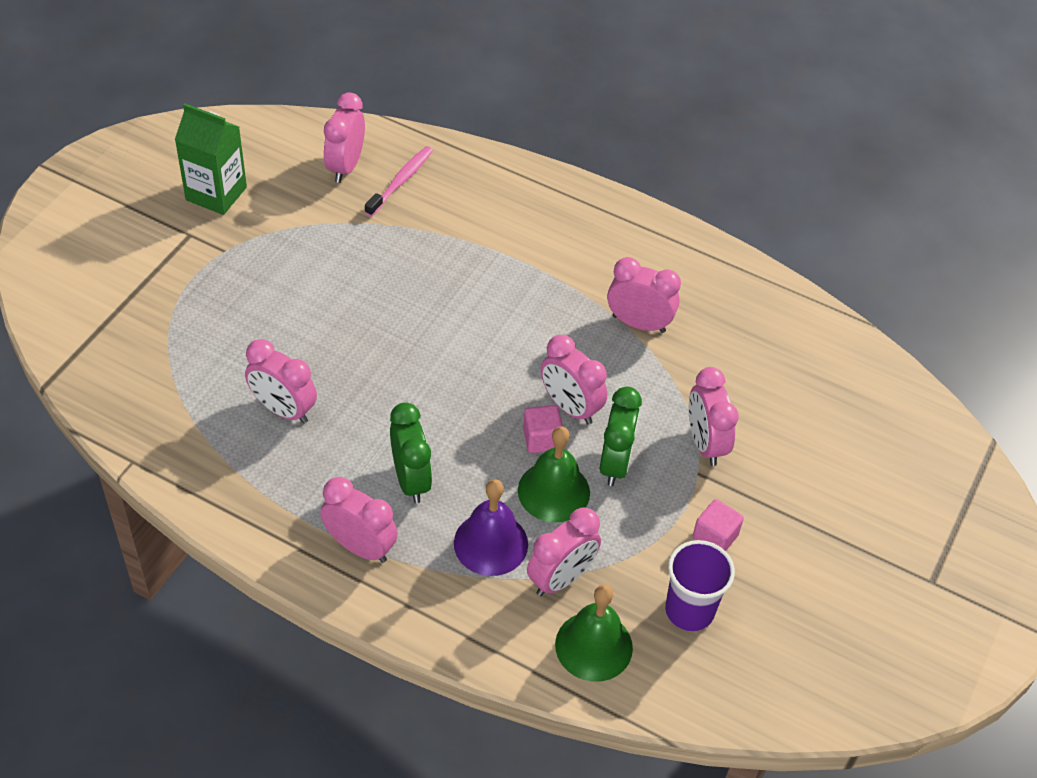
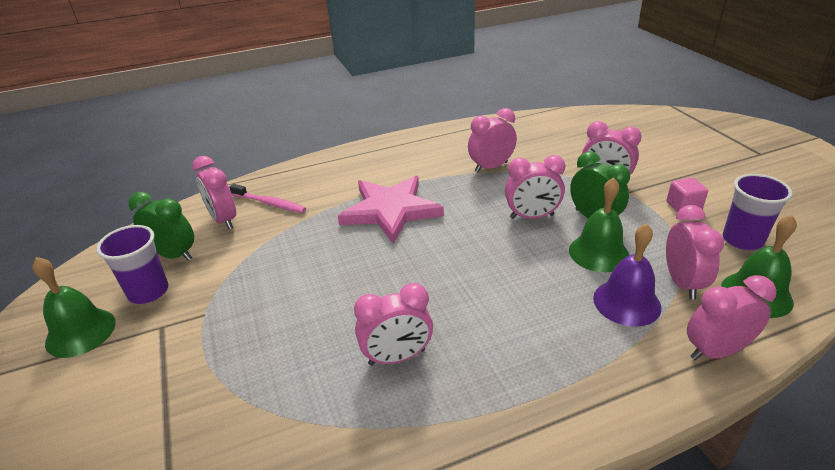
camera: 45 degrees left, 15 degrees down
green carton [175,103,247,215] -> purple cup [96,225,168,304]
pink clock [320,477,398,563] -> pink clock moved to [687,275,776,360]
pink toothbrush [365,146,433,217] -> pink toothbrush turned 135 degrees clockwise [229,184,306,213]
green clock [390,402,432,504] -> green clock moved to [128,192,194,261]
pink cube [523,405,563,453] -> none
none -> green bell [32,257,116,358]
none -> pink star [338,176,444,244]

